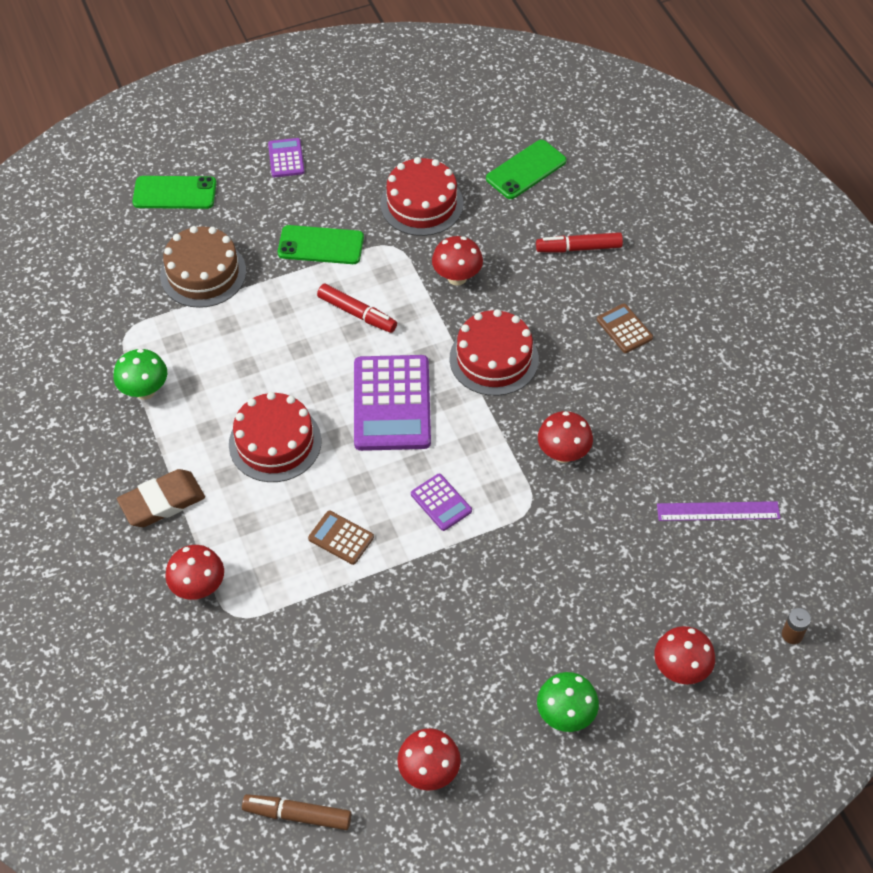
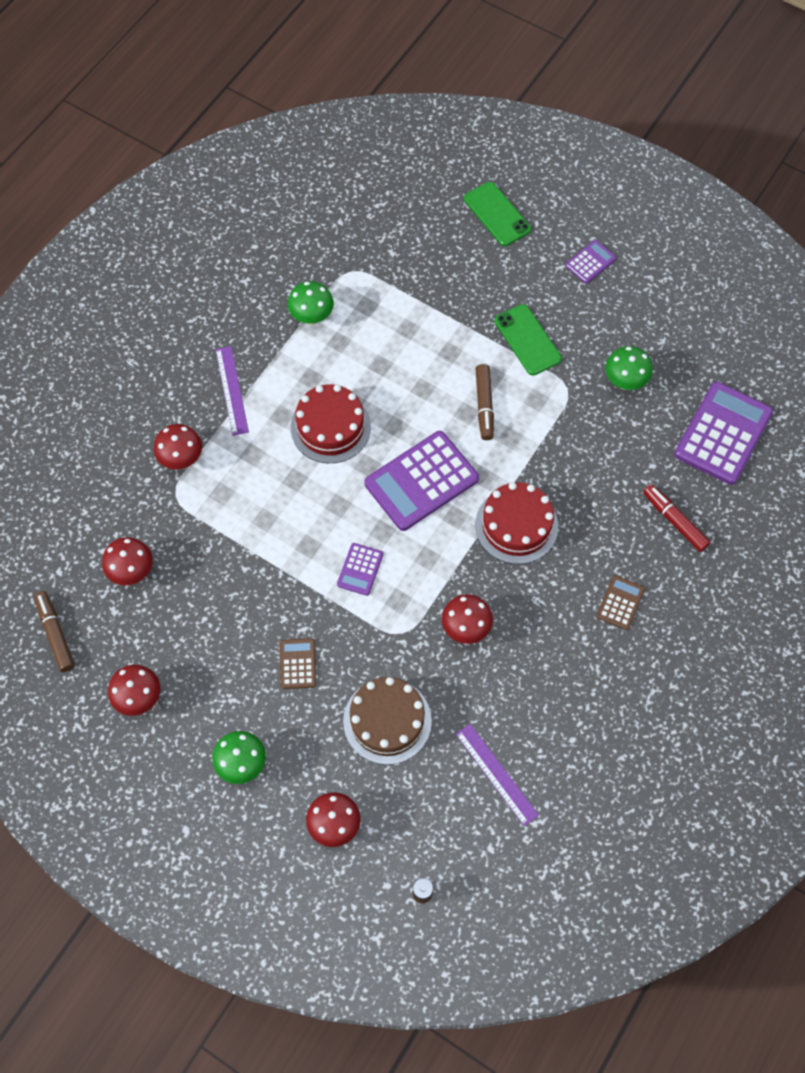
camera: 55 degrees right, 10 degrees up
brown eraser [117,469,205,527] -> purple ruler [216,346,249,436]
brown cake [160,226,246,308] -> brown cake moved to [343,677,432,765]
brown calculator [308,511,374,565] -> brown calculator moved to [280,638,316,689]
red marker [317,284,397,333] -> brown marker [476,364,494,440]
red cake [380,157,464,236] -> green mushroom [605,346,652,390]
red mushroom [432,236,483,286] -> red mushroom moved to [102,537,153,585]
green phone [486,140,567,199] -> purple calculator [674,382,773,485]

